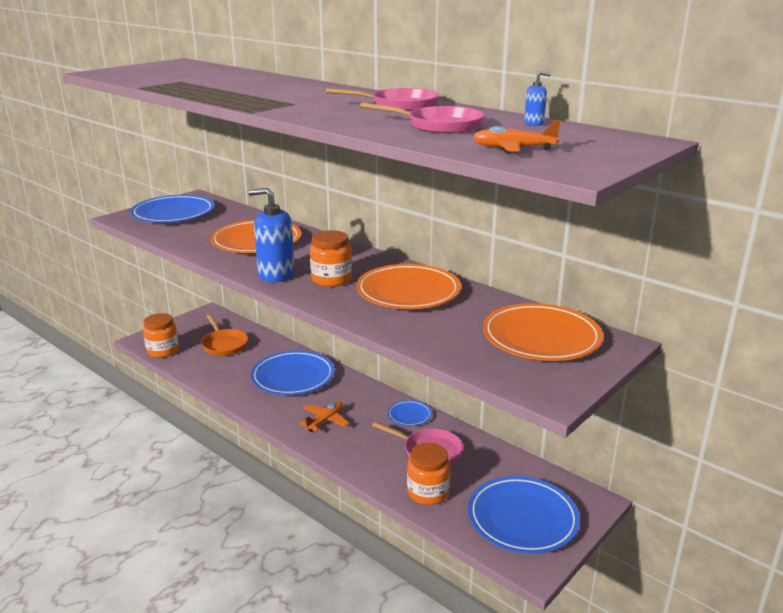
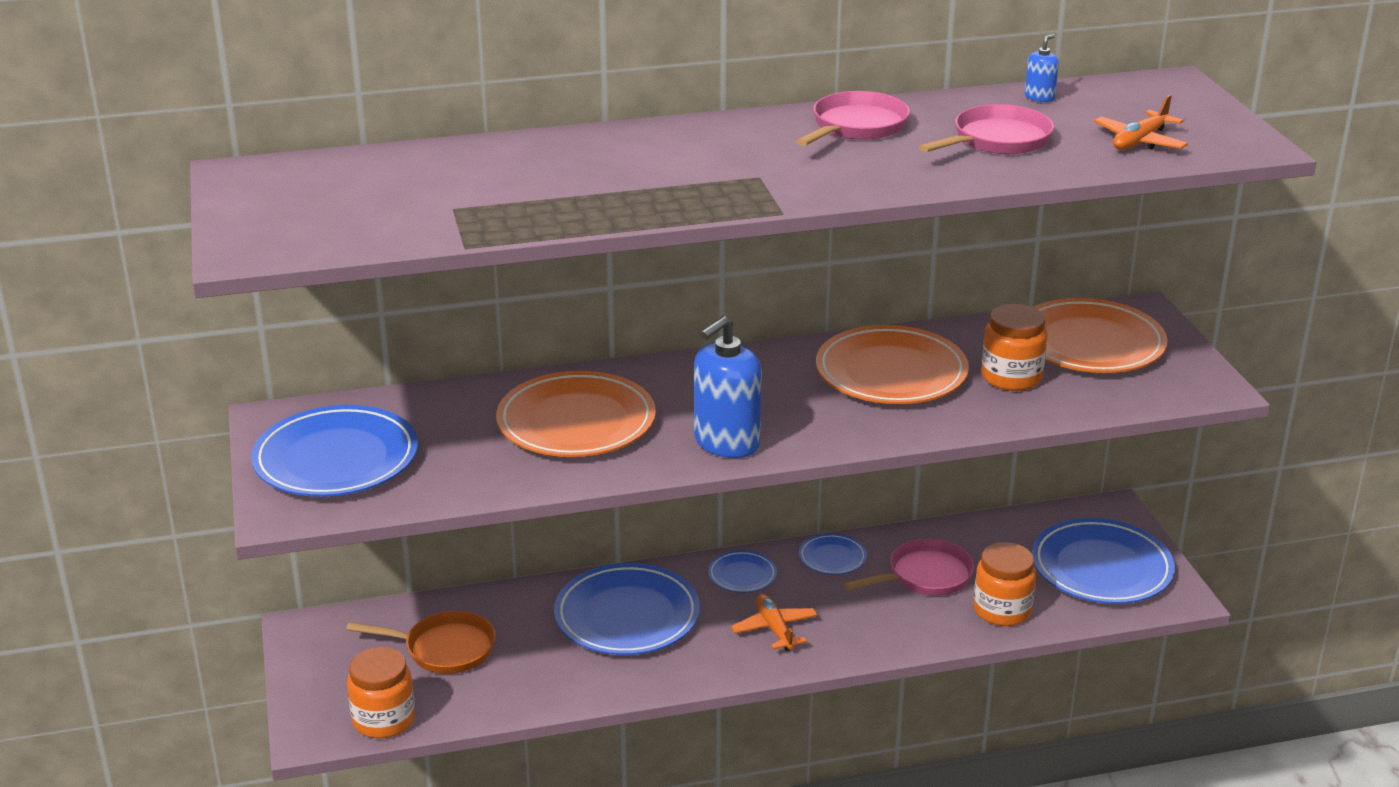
camera: 55 degrees left, 5 degrees up
orange jar [310,230,352,287] -> orange jar moved to [981,304,1047,391]
none -> blue plate [708,550,777,593]

